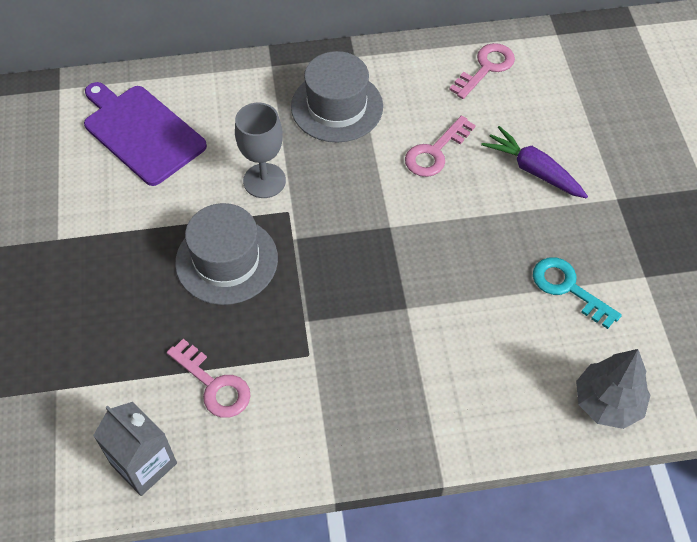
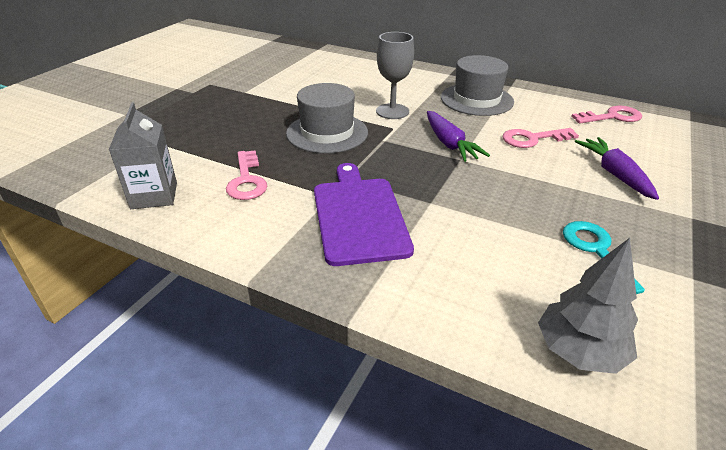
camera: 35 degrees right, 20 degrees down
purple cutting board [84,82,207,186] -> purple cutting board moved to [314,163,414,266]
none -> purple carrot [427,111,490,162]

